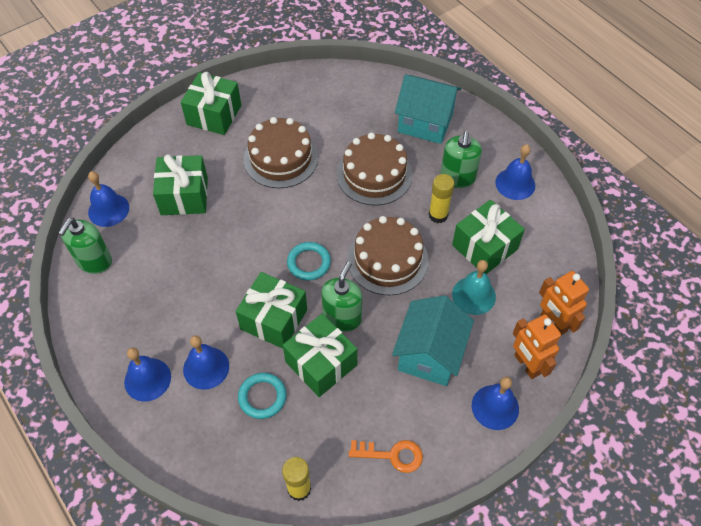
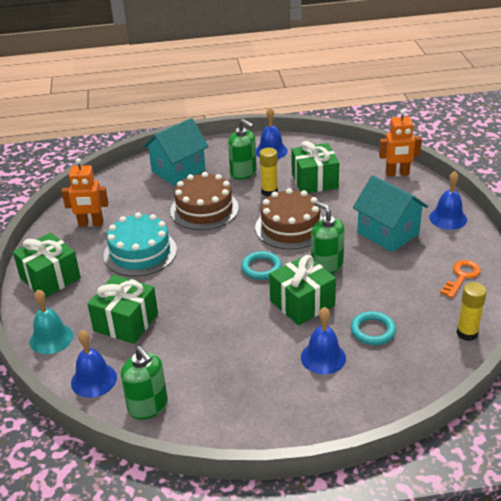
camera: 60 degrees left, 20 degrees down
blue bell [124,347,171,401] -> none
brown cake [244,117,318,188] -> turquoise cake [104,212,177,276]
green gift [283,314,357,397] -> none
turquoise bell [452,260,496,315] -> turquoise bell moved to [29,290,73,354]
orange robot [513,314,561,379] -> orange robot moved to [61,158,109,227]

